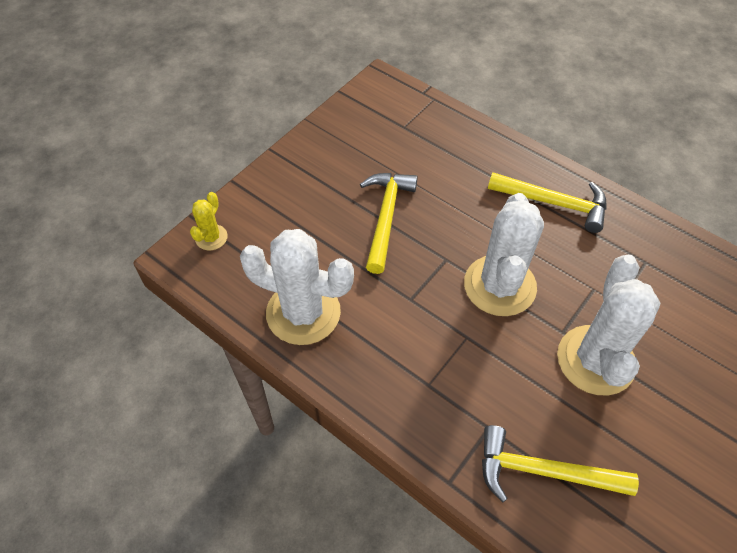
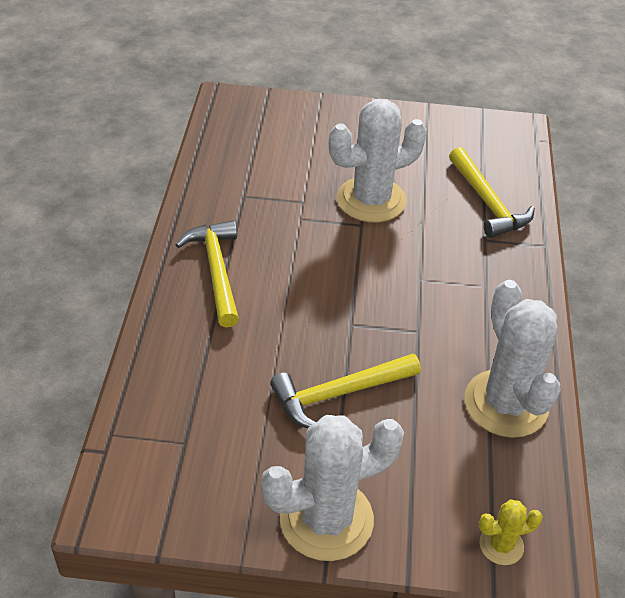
camera: 125 degrees left, 10 degrees down
white cactus [464,193,544,316] -> white cactus moved to [261,415,404,561]

